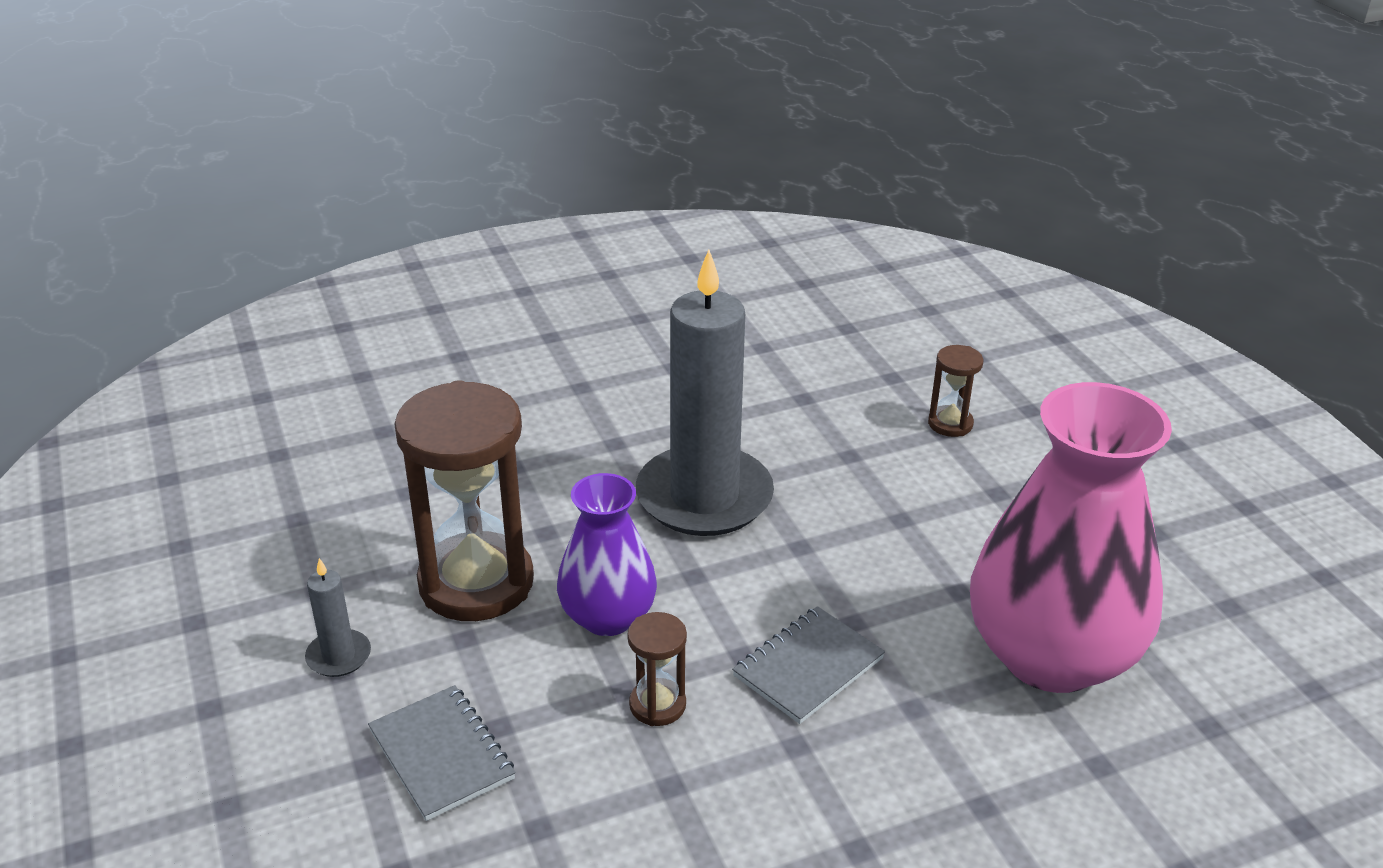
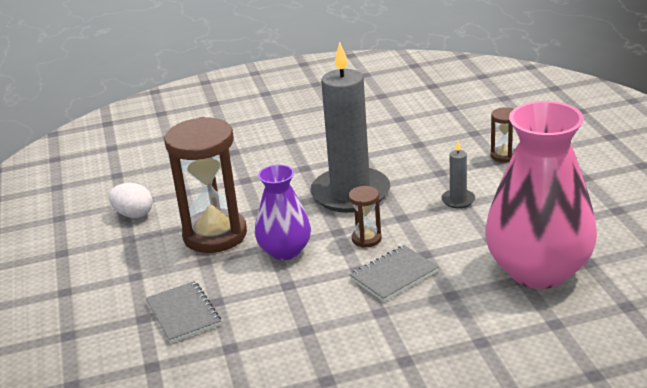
camera: 10 degrees right, 5 degrees down
grey candle [305,558,371,677] -> grey candle moved to [442,141,475,208]
brown hourglass [627,612,687,726] -> brown hourglass moved to [349,186,382,248]
none -> white egg [109,183,153,218]

